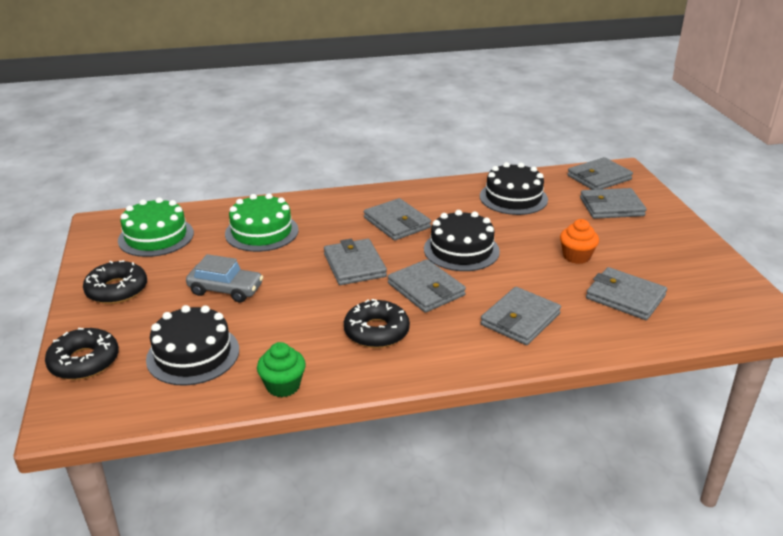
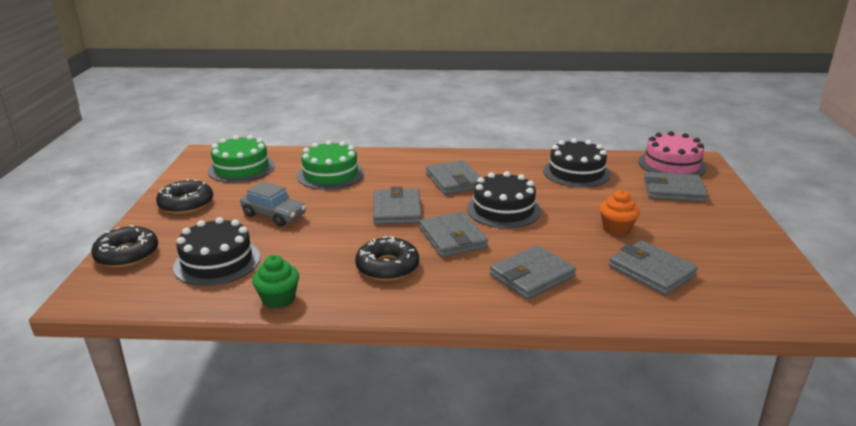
camera: 15 degrees right, 5 degrees down
grey wallet [567,157,633,190] -> pink cake [639,131,707,176]

